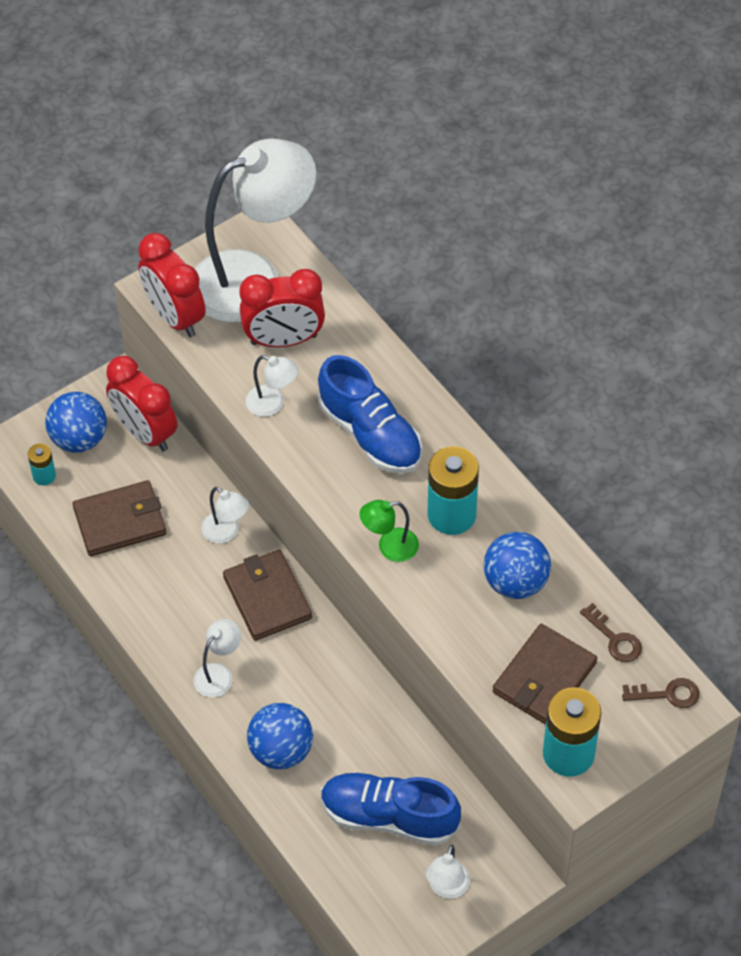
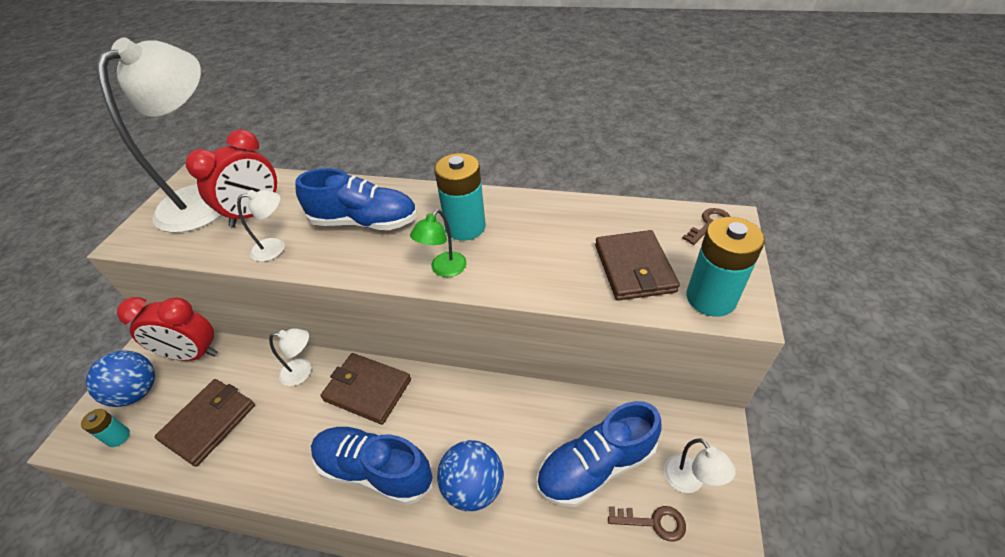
camera: 40 degrees left, 10 degrees down
red clock [138,233,206,337] -> none
white lamp [194,619,241,697] -> blue shoe [311,426,433,505]
blue ball [483,532,551,599] -> none
brown key [580,603,642,662] -> brown key moved to [608,506,686,542]

